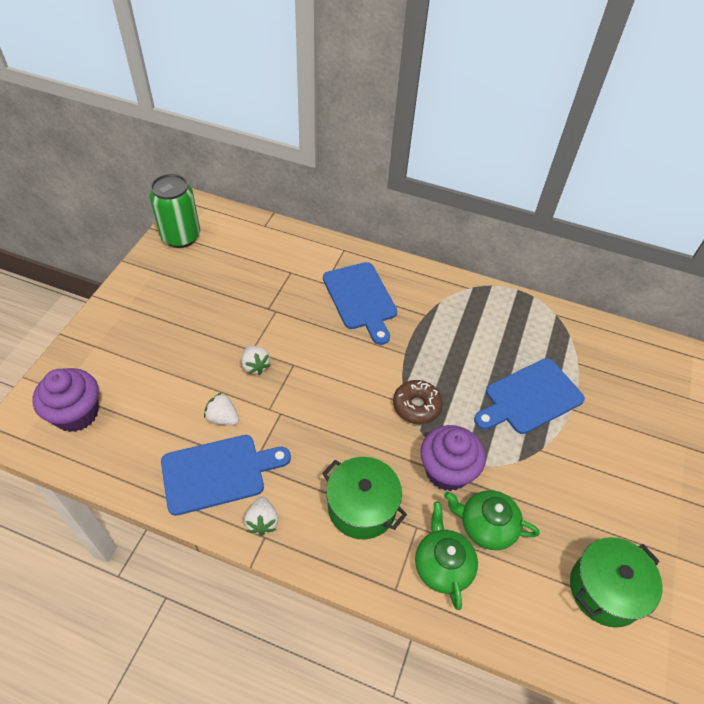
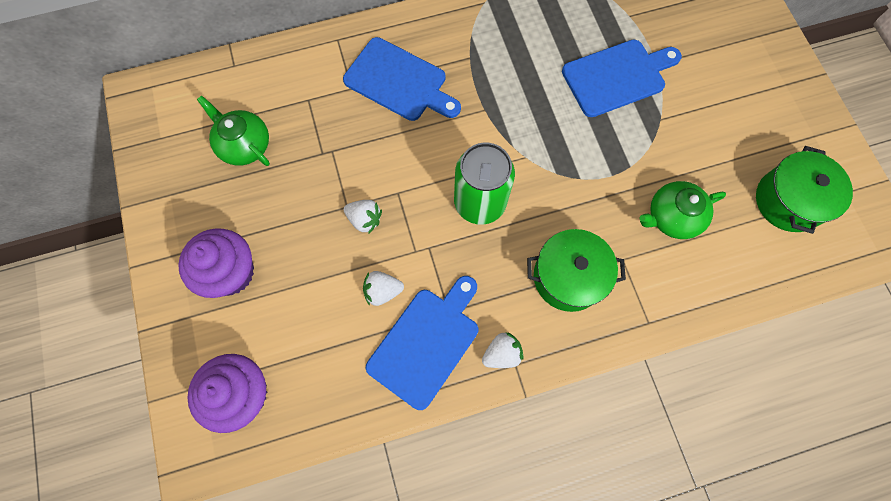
camera: 35 degrees left, 20 degrees up
green can [150,174,200,248] -> green can moved to [454,143,515,225]
white strawberry [244,496,279,536] -> white strawberry turned 75 degrees counterclockwise [482,332,524,368]
brown donut [393,380,443,424] -> none
green teapot [415,502,478,610] -> green teapot moved to [197,96,270,166]
purple cupcake [420,425,486,491] -> purple cupcake moved to [178,228,254,298]
blue cutting board [474,358,585,434] -> blue cutting board turned 135 degrees counterclockwise [562,40,682,117]

